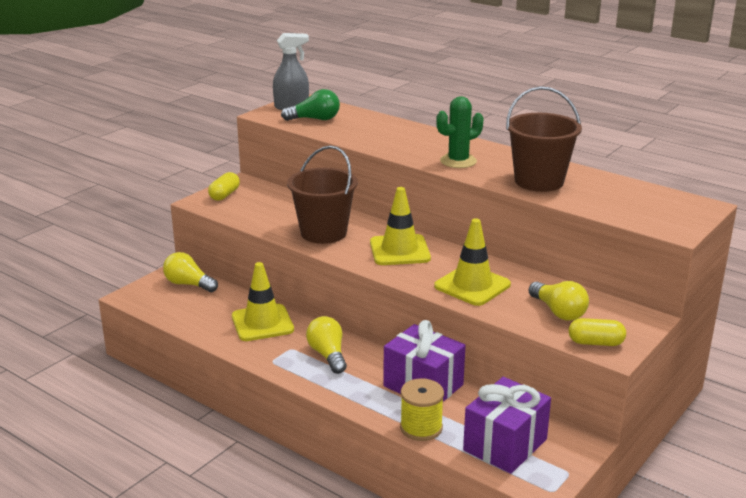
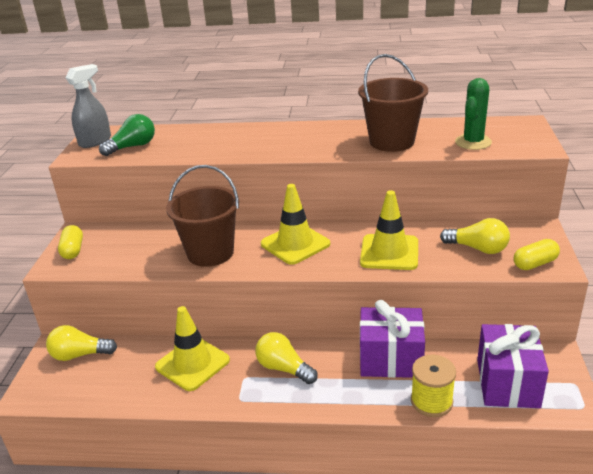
camera: 30 degrees left, 5 degrees up
green cactus [436,96,484,168] -> green cactus moved to [455,78,492,150]

